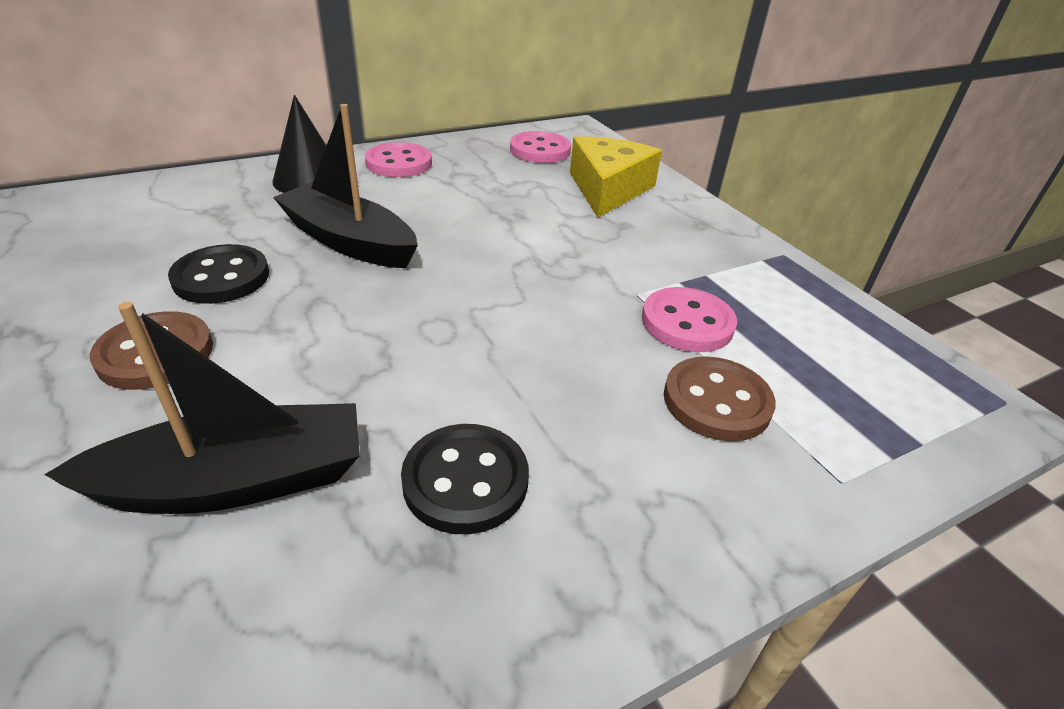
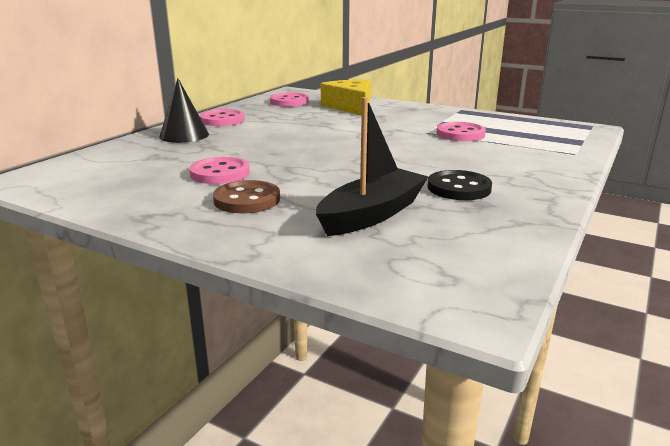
camera: 30 degrees left, 15 degrees down
black button [168,244,269,304] -> pink button [189,157,250,184]
black boat [273,104,418,268] -> none
brown button [664,356,776,441] -> none

